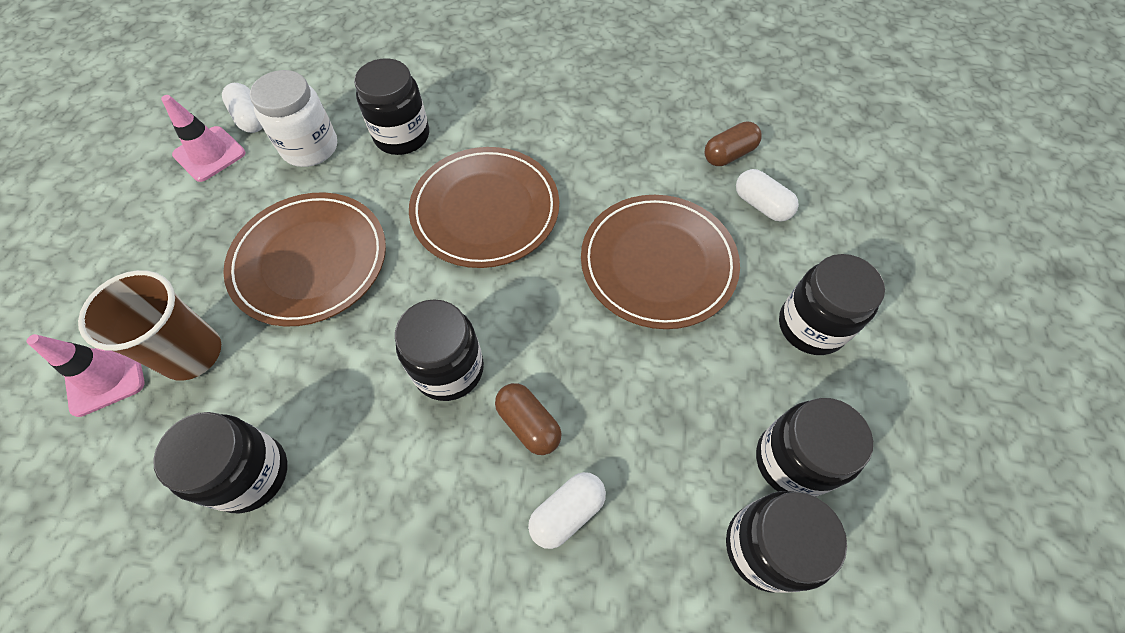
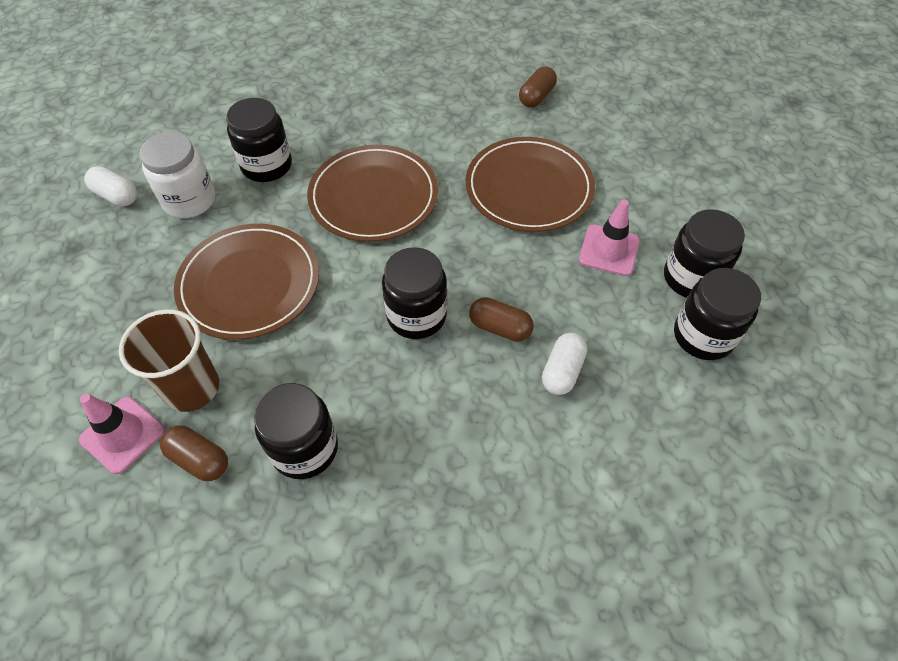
camera: 25 degrees left, 5 degrees down
pink traffic cone [161,95,245,182] -> pink traffic cone moved to [579,200,640,276]
white capsule [736,169,799,222] -> none
black jar [779,254,885,355] -> none
none -> brown capsule [160,426,228,481]

